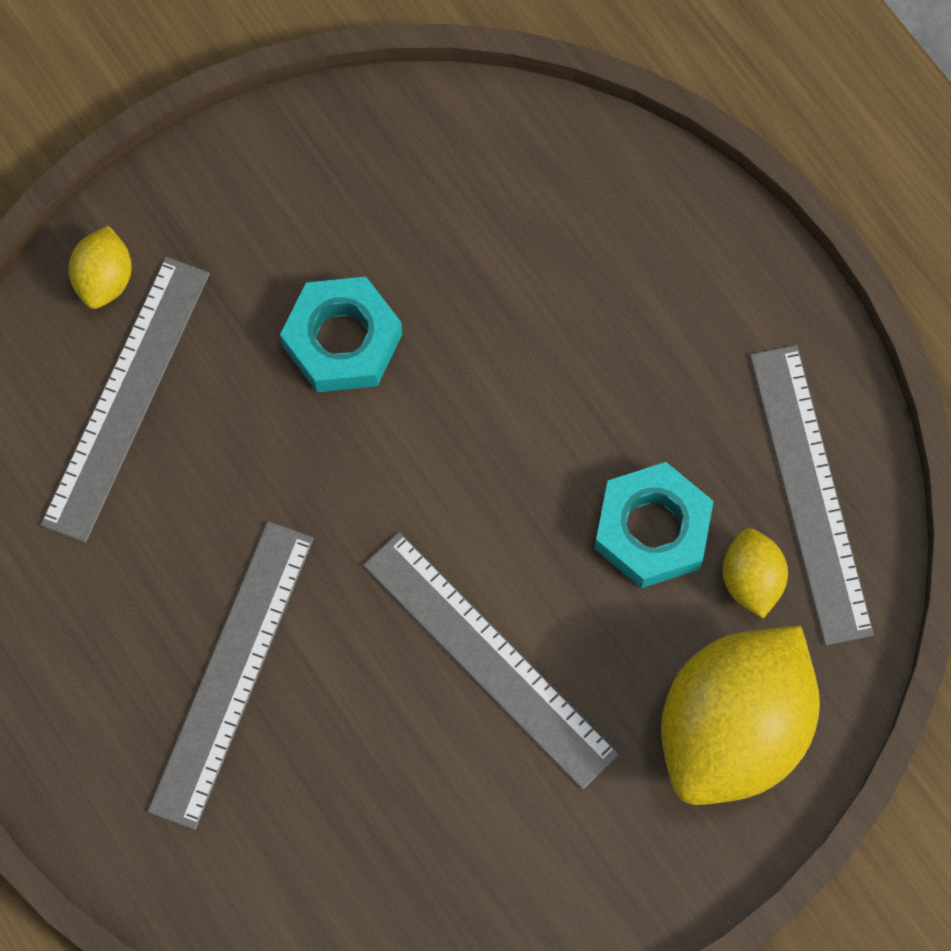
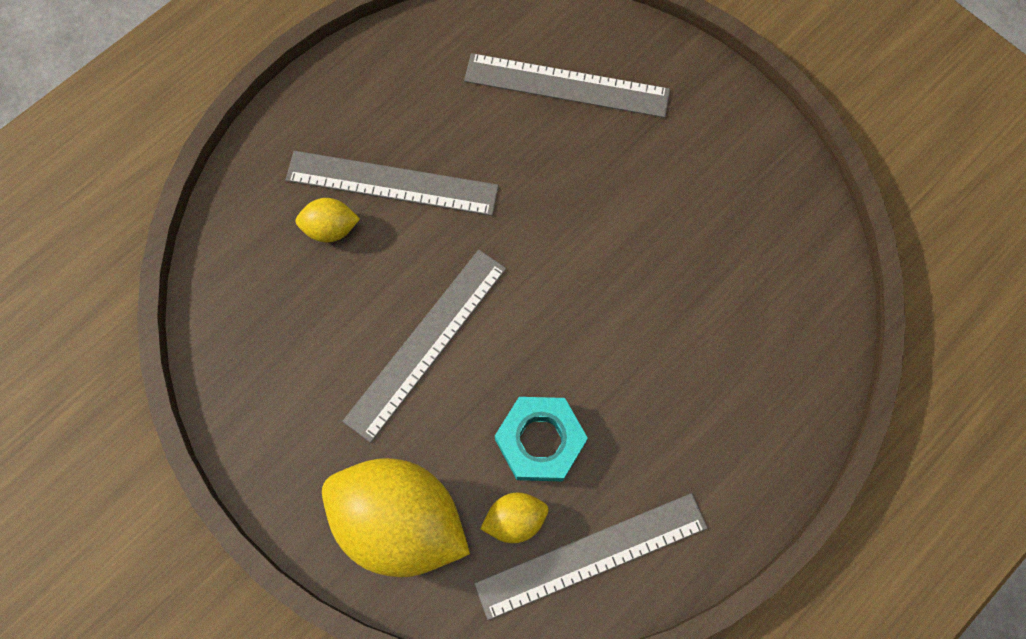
camera: 80 degrees right, 0 degrees up
yellow lemon [68,225,132,309] -> yellow lemon moved to [295,198,360,243]
turquoise nut [280,277,402,392] -> none

